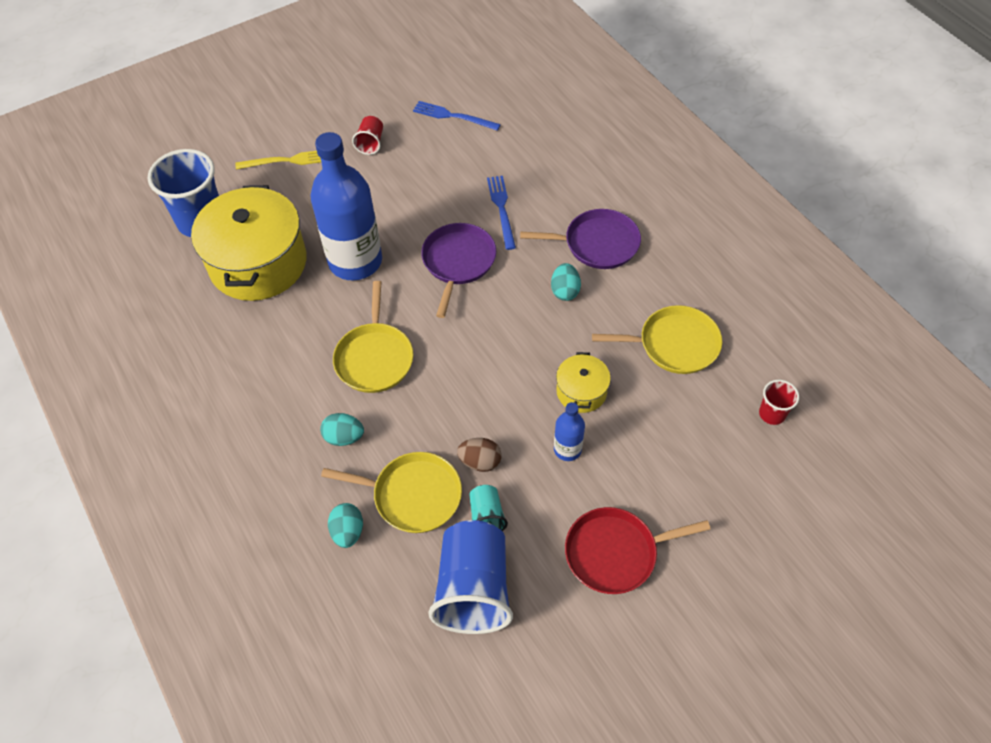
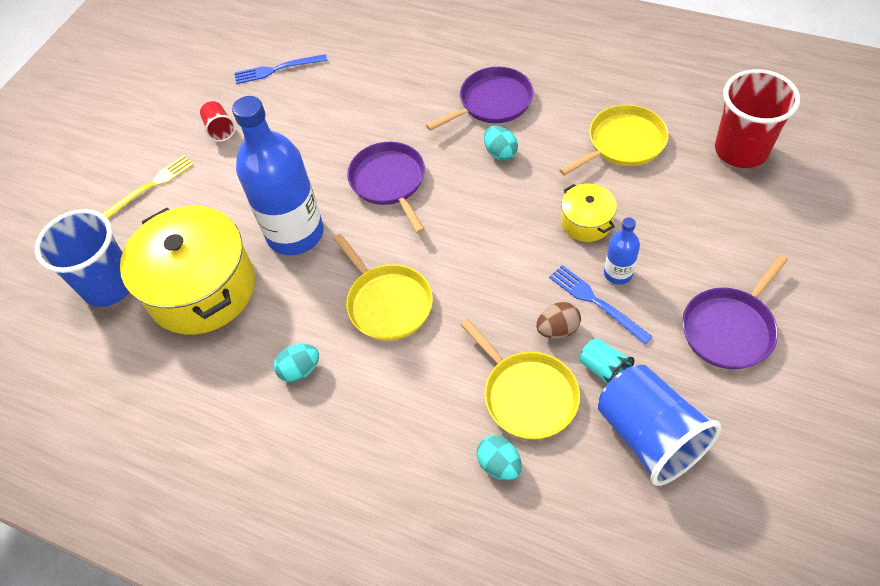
camera: 30 degrees left, 0 degrees up
turquoise egg [320,413,364,446] -> turquoise egg moved to [274,344,319,382]
yellow pan [321,452,462,533] -> yellow pan turned 75 degrees clockwise [460,319,580,439]
blue fork [487,176,516,250] -> blue fork moved to [549,265,653,344]
red pan [565,507,711,594] -> purple pan [682,255,788,369]
red cup [759,380,799,425] -> red cup [715,69,800,168], size x2.09

